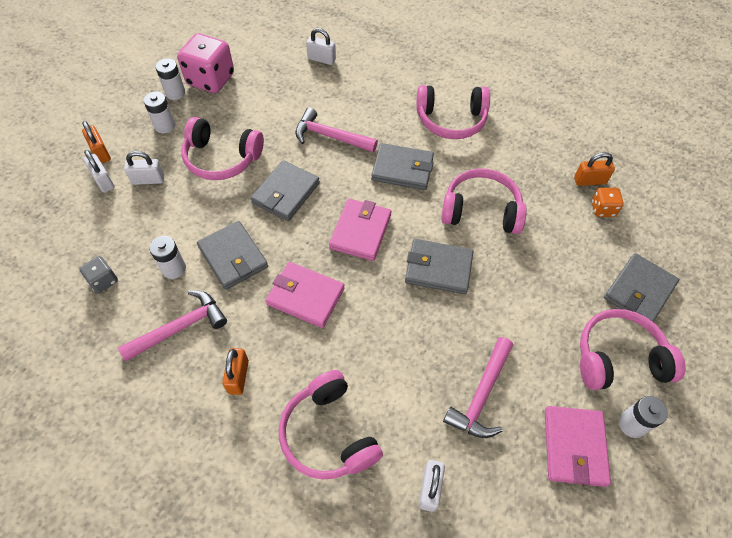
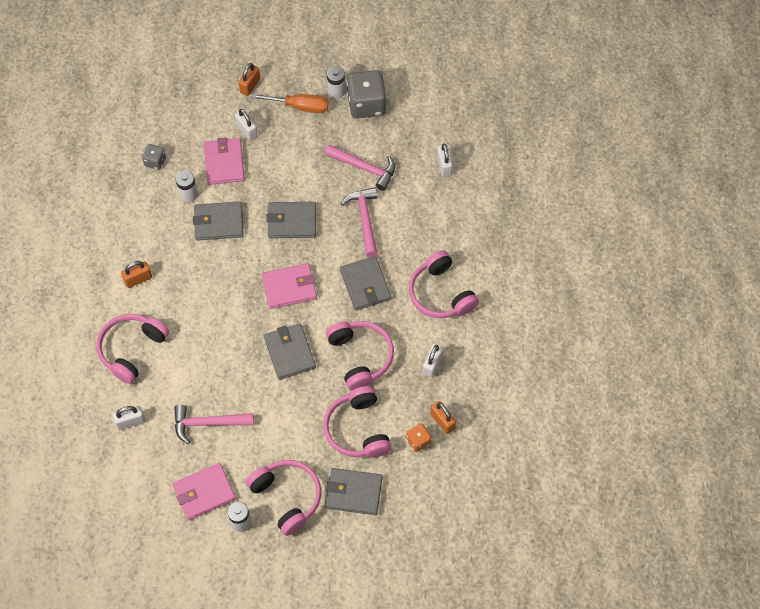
camera: 60 degrees right, 5 degrees up
white padlock [83,150,115,193] -> white padlock moved to [423,344,444,378]
pink hammer [118,290,227,361] -> pink hammer moved to [325,145,395,191]
white battery [143,91,175,133] -> orange screwdriver [252,94,329,113]
pink dice [177,33,234,93] -> grey dice [346,70,386,118]
pink headphones [181,117,264,180] -> pink headphones moved to [323,386,392,458]
grey wallet [197,221,268,290] -> grey wallet turned 60 degrees clockwise [193,201,244,241]
pink wallet [266,262,345,328] -> pink wallet moved to [204,137,245,185]

